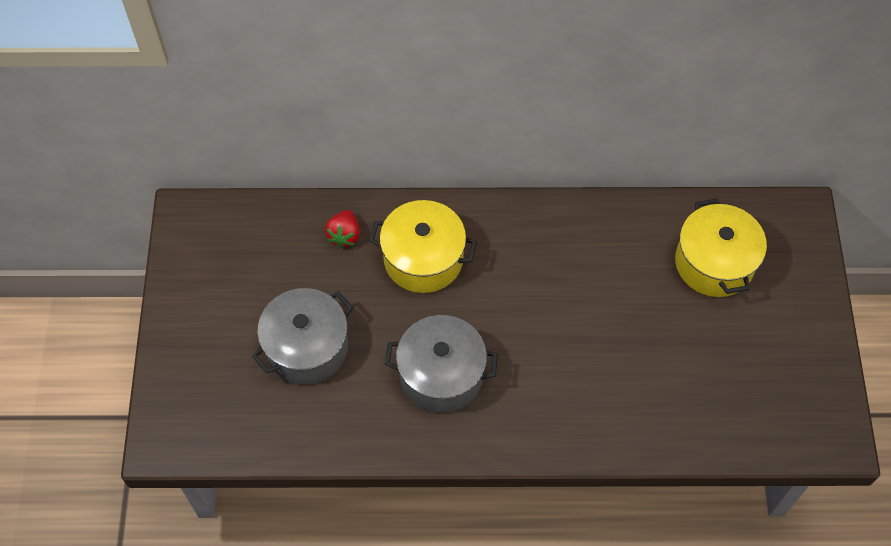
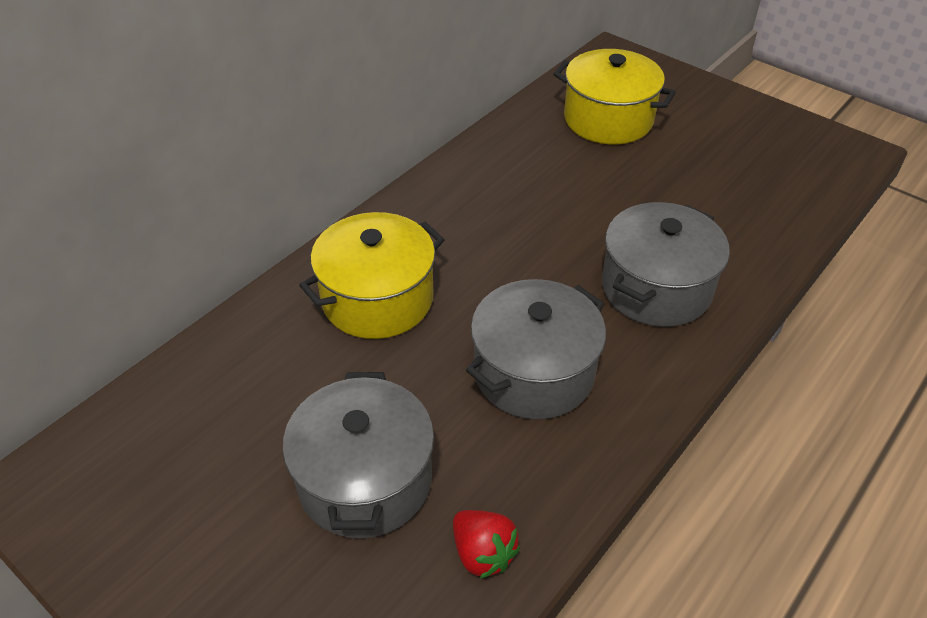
camera: 50 degrees left, 15 degrees down
red strawberry [325,210,360,248] -> red strawberry moved to [453,510,520,579]
none -> grey pot [602,202,730,327]

